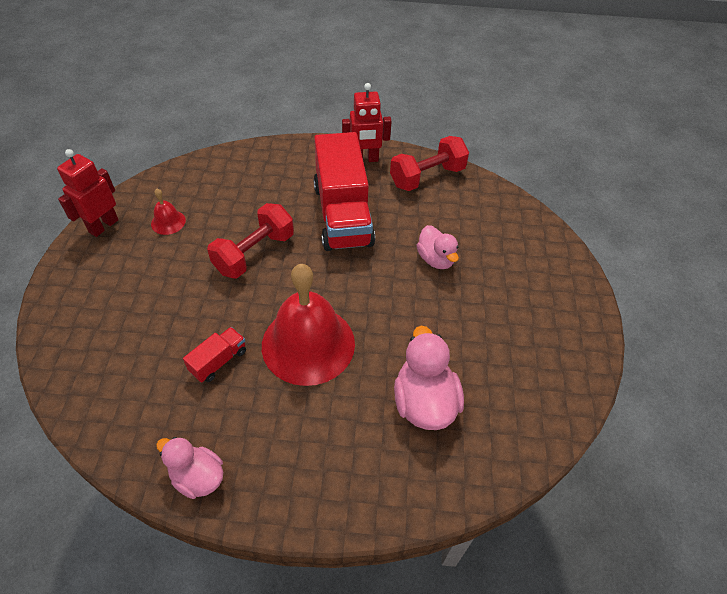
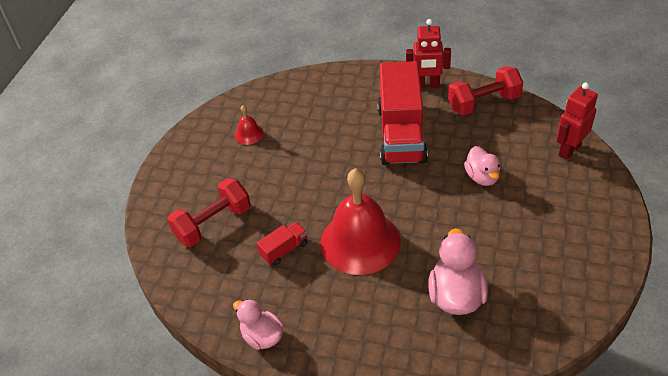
camera: 15 degrees right, 5 degrees down
red robot [57,149,119,237] -> red robot moved to [557,82,598,160]
red dumbbell [207,203,294,278] -> red dumbbell moved to [167,178,251,247]

